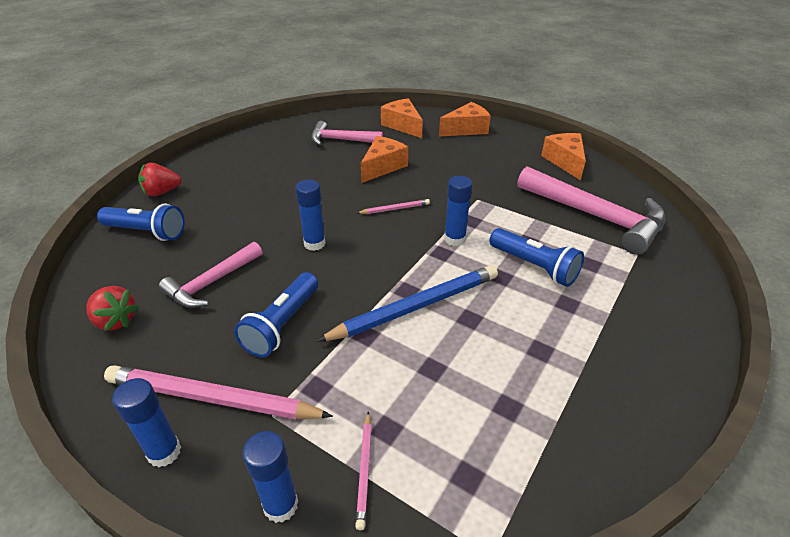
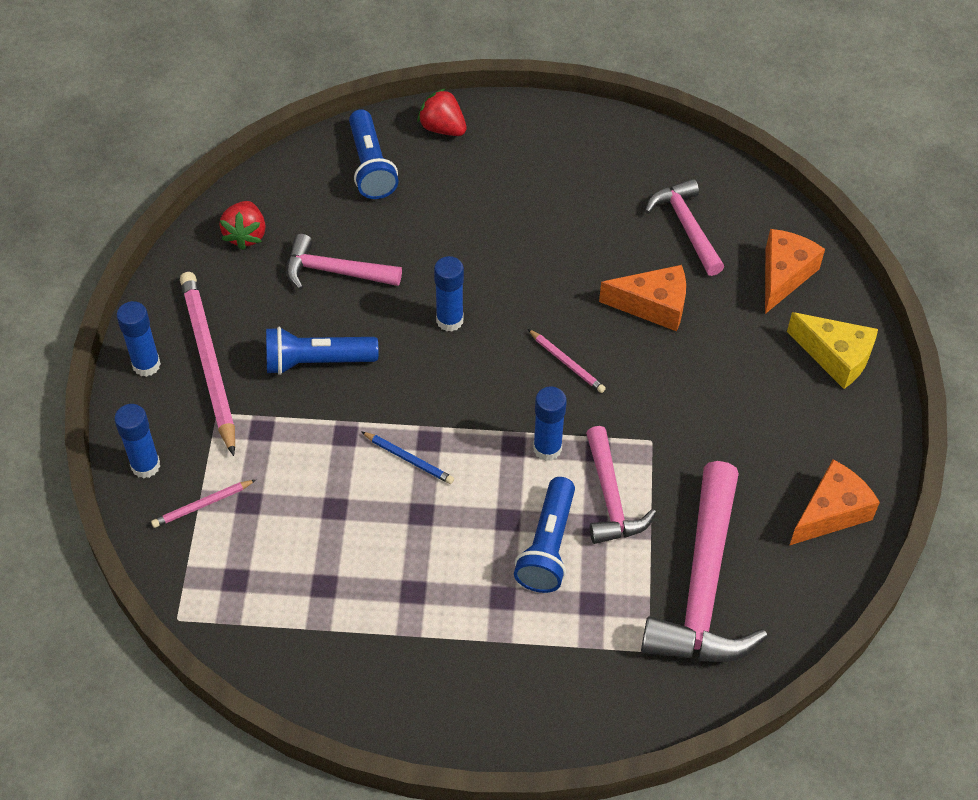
camera: 60 degrees right, 15 degrees up
blue pencil [316,265,498,342] -> blue pencil [361,431,454,484], size x0.46
orange cheese [439,102,491,136] -> yellow cheese [787,312,878,389]
none -> pink hammer [586,426,656,544]

